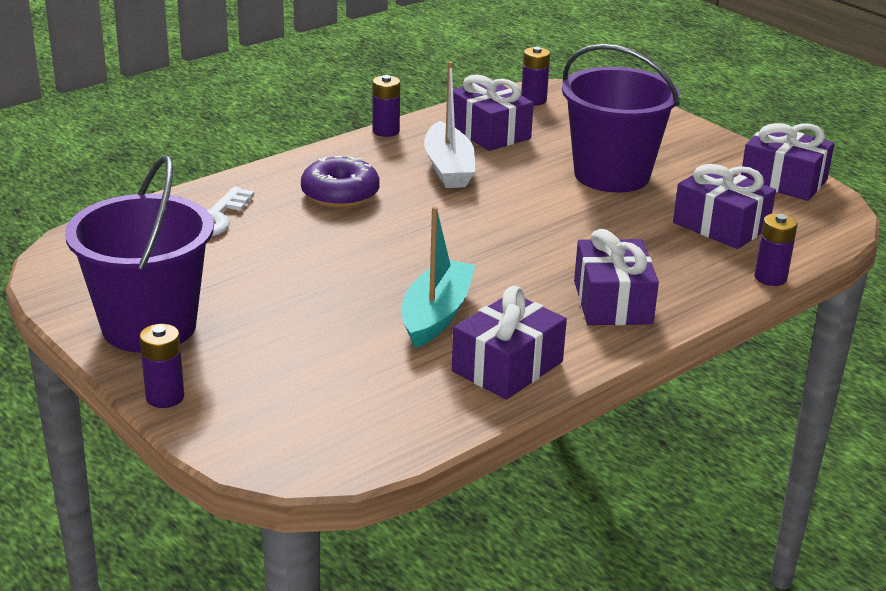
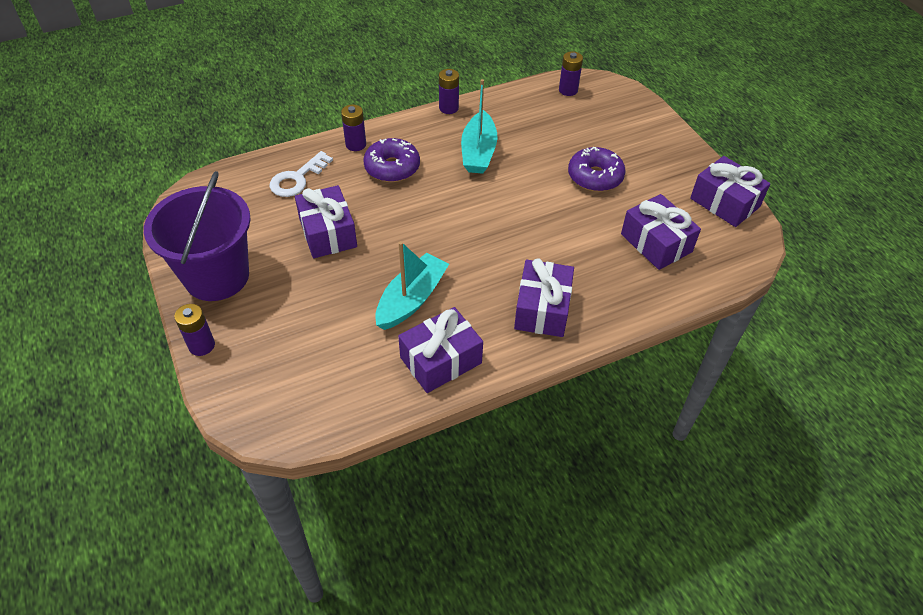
camera: 15 degrees right, 20 degrees up
white boat [424,61,475,188] -> turquoise boat [461,79,498,174]
purple gift [453,74,534,151] -> purple gift moved to [295,185,357,258]
purple bucket [562,44,680,193] -> purple donut [568,147,626,192]
purple battery [754,213,798,286] -> purple battery moved to [341,105,366,151]

